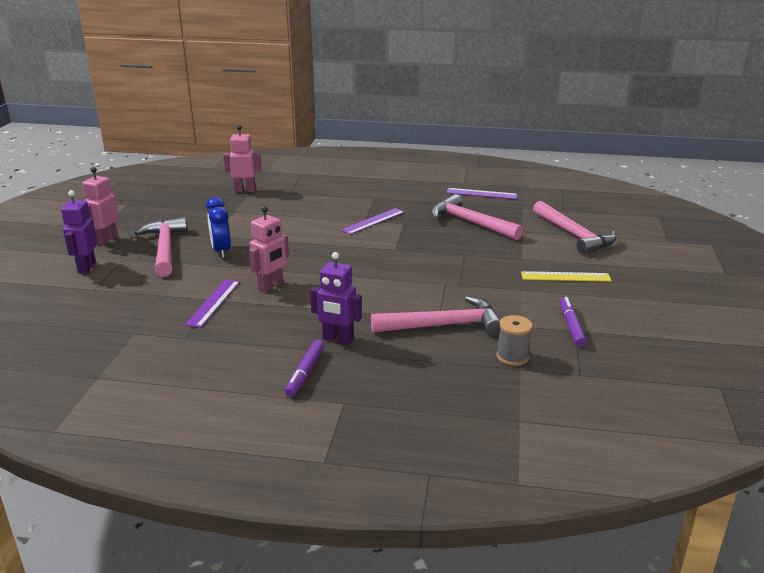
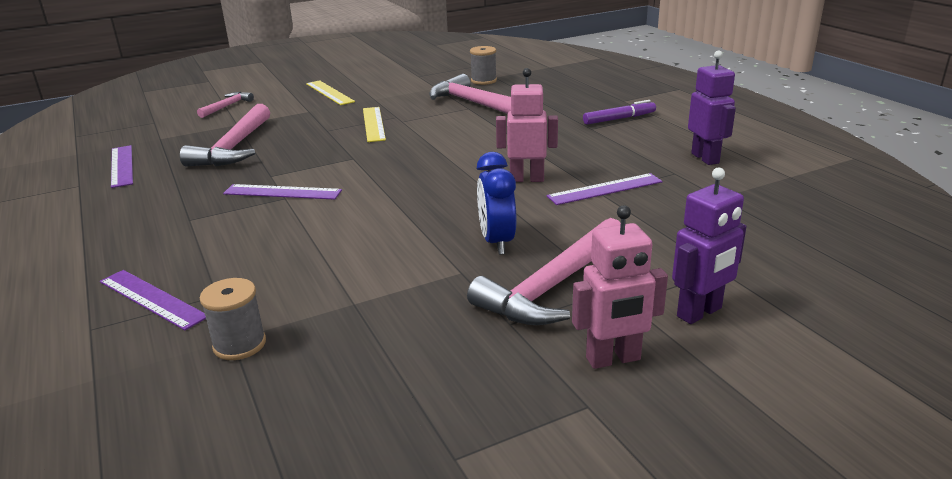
camera: 125 degrees left, 0 degrees up
blue clock [206,197,231,258] -> blue clock turned 135 degrees clockwise [477,152,516,255]
pink robot [223,125,262,192] -> grey spool [200,278,266,360]
purple robot [310,252,362,345] -> purple robot moved to [688,50,736,165]
pink hammer [533,201,617,255] -> pink hammer [197,92,254,118], size x0.53
purple marker [560,297,587,347] -> none
none -> purple ruler [100,270,206,330]
none -> yellow ruler [363,107,386,142]

